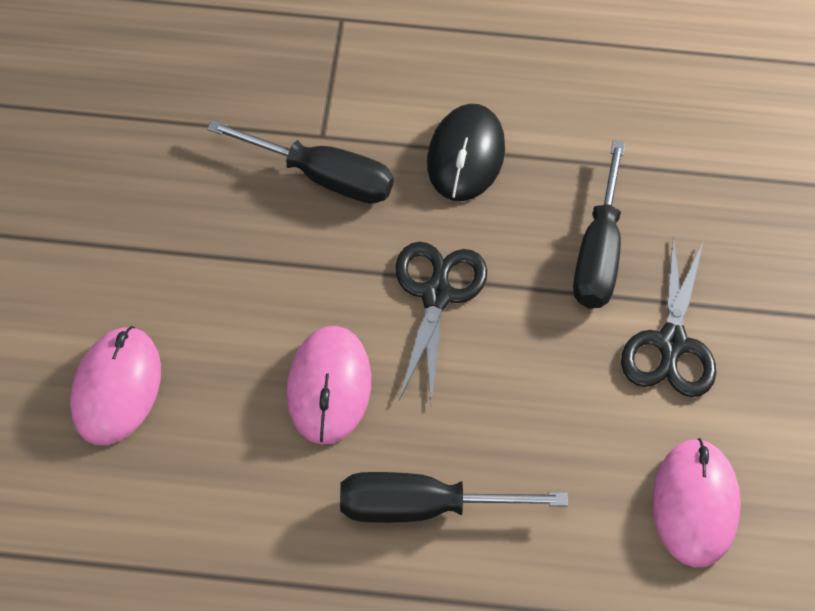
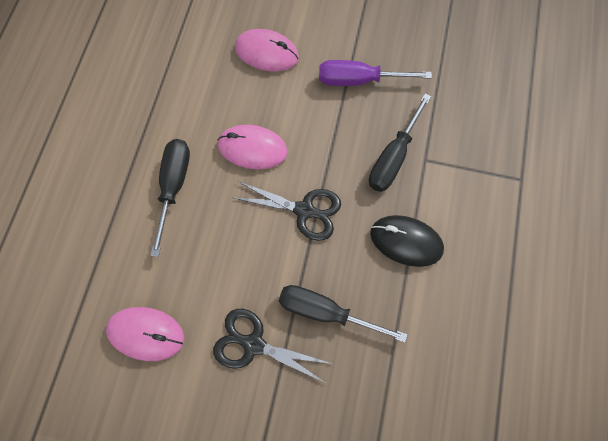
camera: 100 degrees right, 15 degrees up
none -> purple screwdriver [319,60,432,86]

